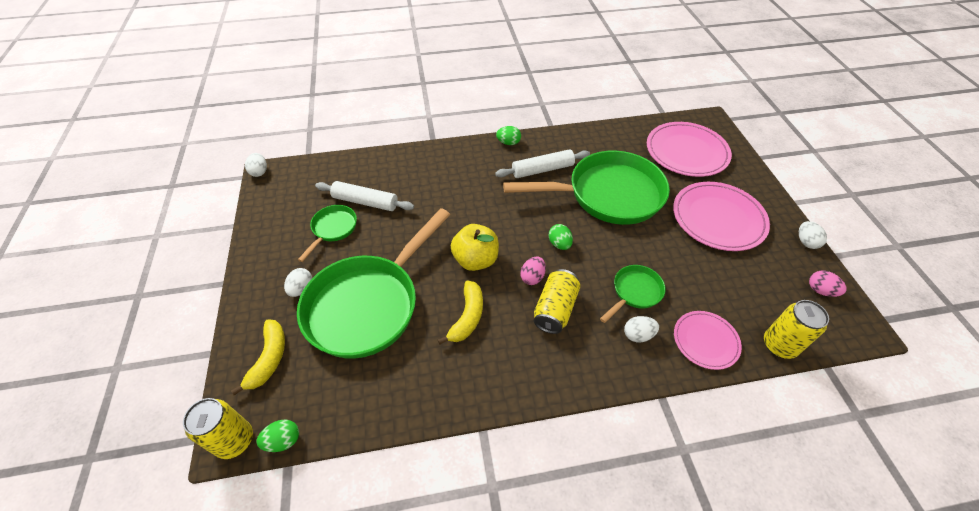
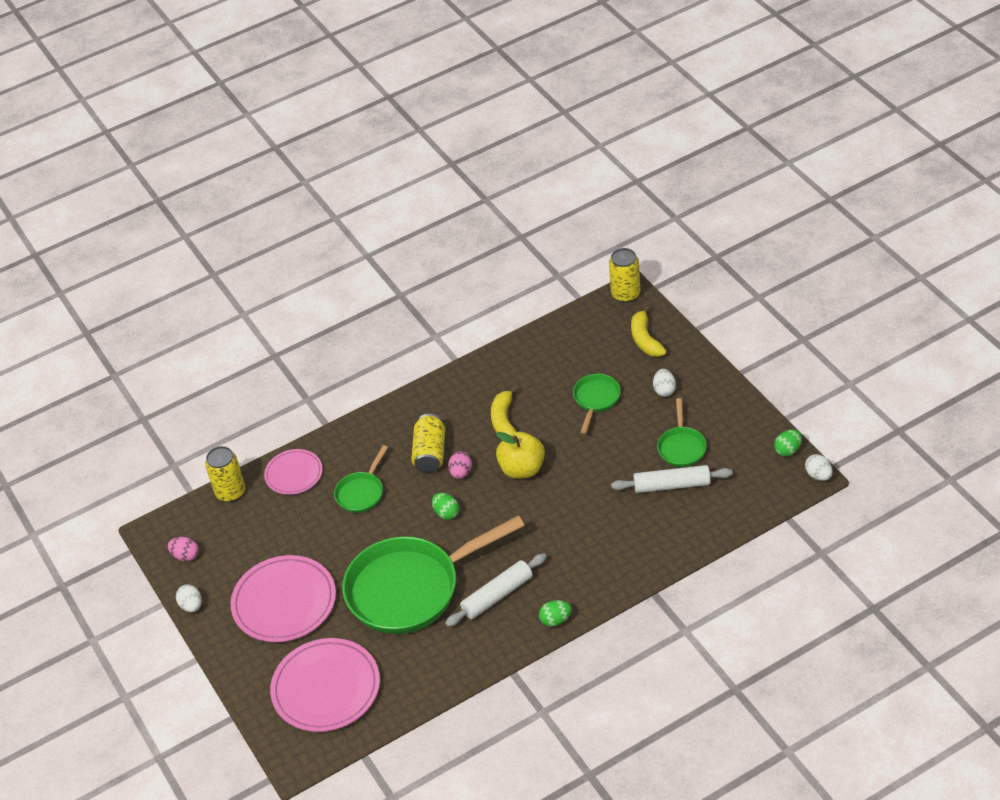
camera: 165 degrees right, 5 degrees down
green egg [256,419,299,452] -> green egg moved to [774,429,802,456]
green pan [297,208,450,358] -> green pan [573,374,621,434], size x0.45
white egg [624,316,659,343] -> none

